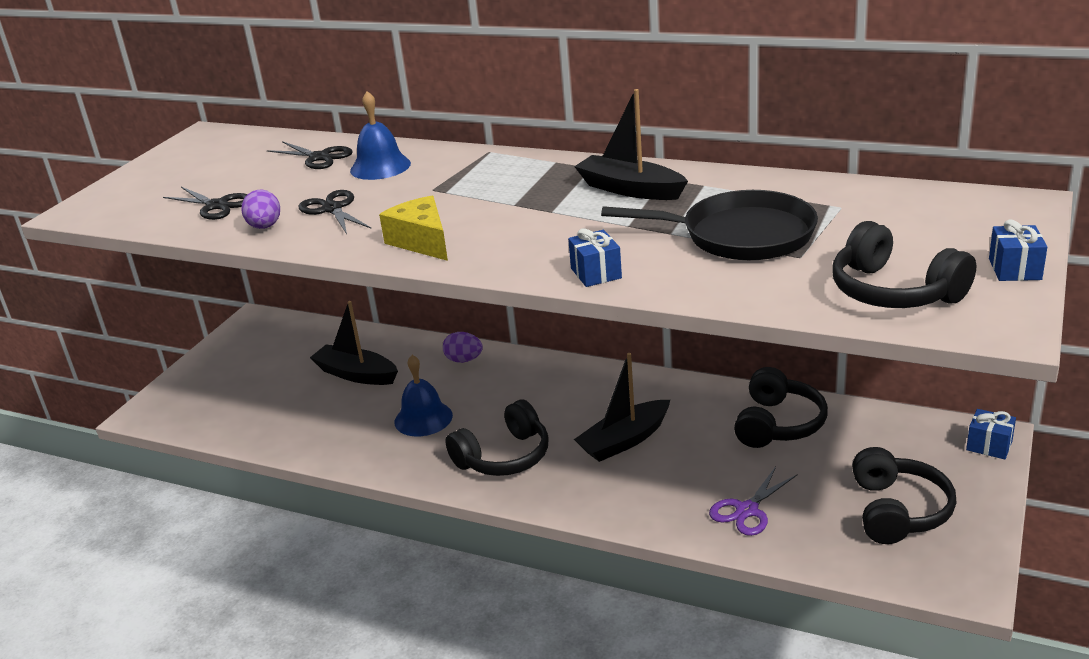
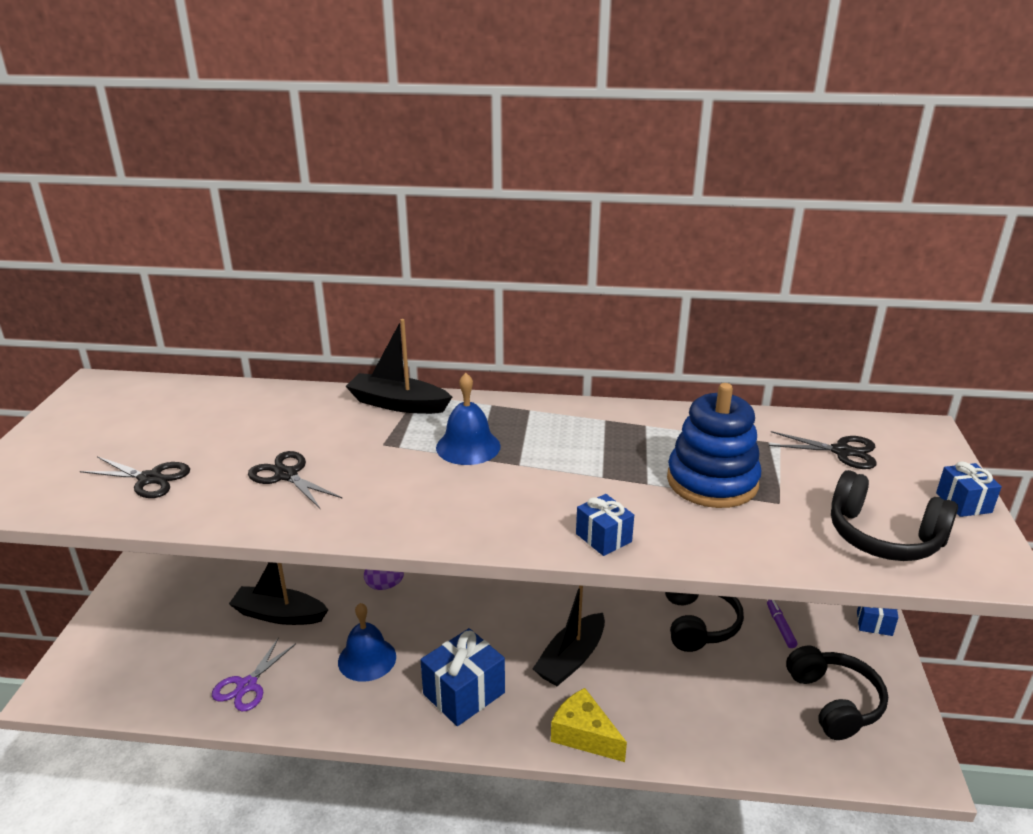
camera: 20 degrees left, 0 degrees up
purple egg [241,190,280,229] -> none
black scissors [267,141,353,169] -> black scissors moved to [769,431,877,469]
blue bell [350,91,411,180] -> blue bell moved to [436,373,500,465]
yellow cheese [379,196,448,261] -> yellow cheese moved to [551,688,627,762]
black headphones [445,400,549,476] -> blue gift [421,628,505,726]
black boat [574,89,688,200] -> black boat moved to [346,319,452,414]
black pan [601,190,818,260] -> blue stacking toy [667,383,761,508]
purple scissors [709,467,798,536] -> purple scissors moved to [212,638,296,711]
none -> purple marker [767,600,798,648]

